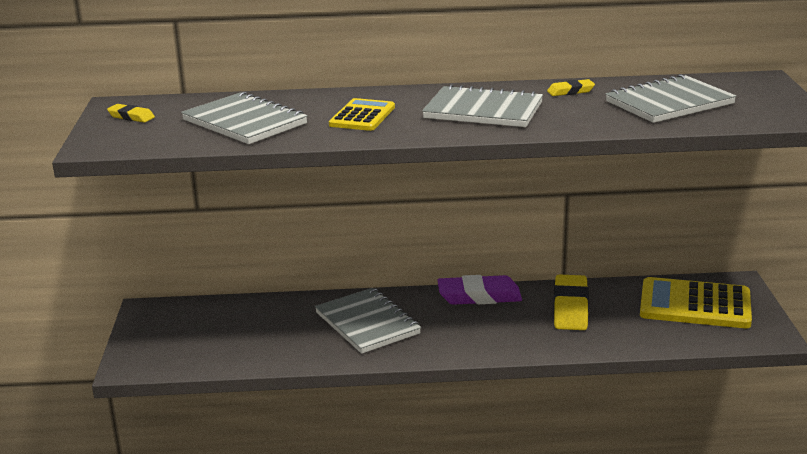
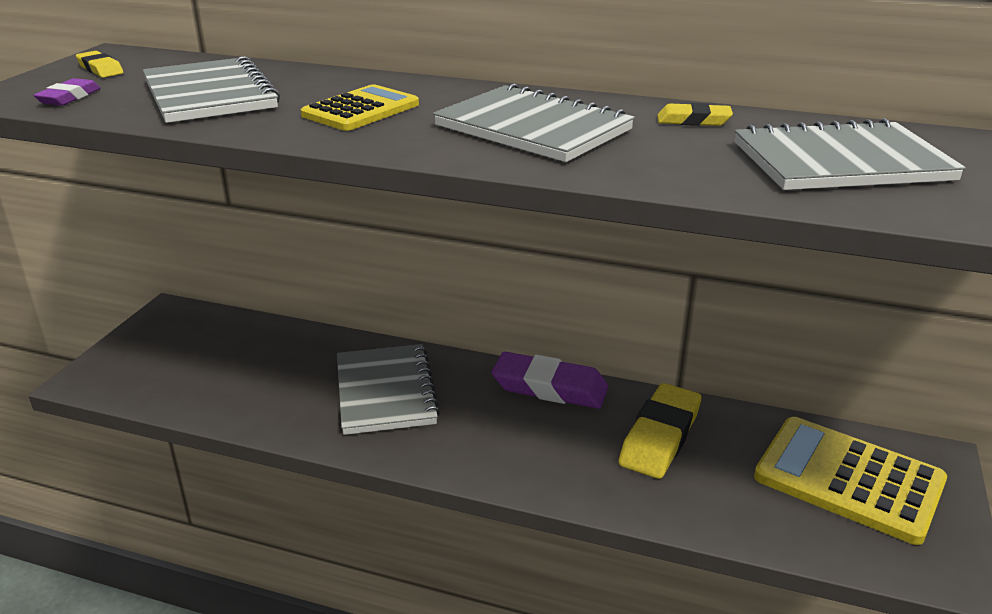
camera: 20 degrees right, 5 degrees up
none -> purple eraser [33,78,101,106]

